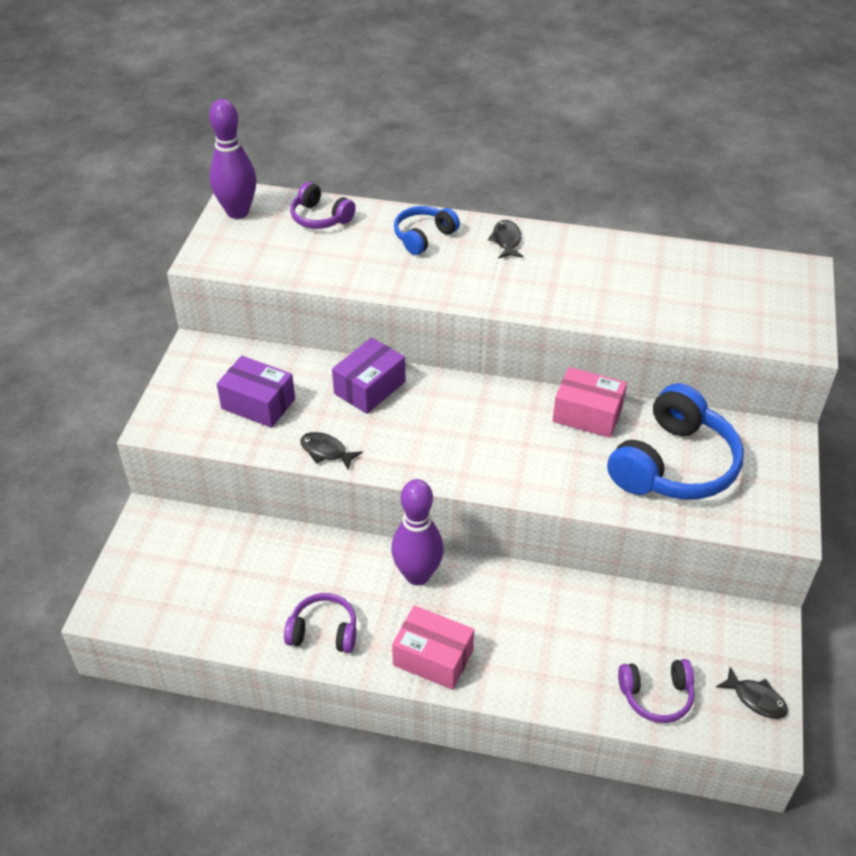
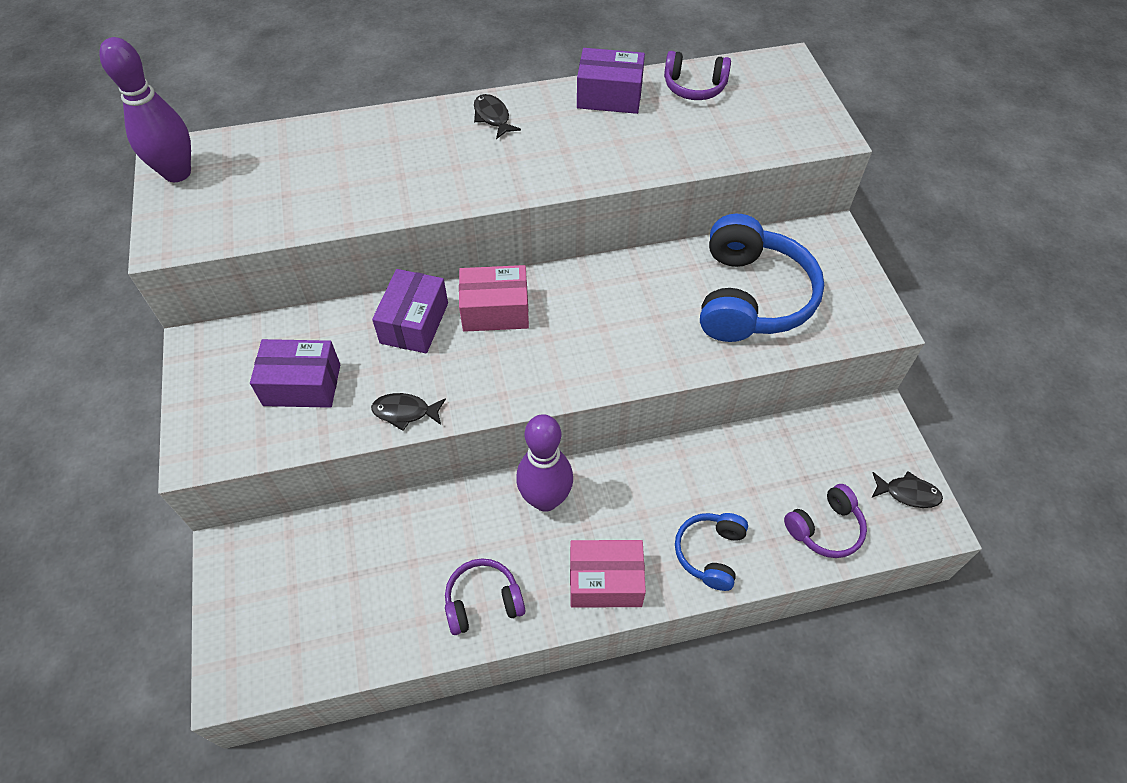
camera: 25 degrees left, 10 degrees up
purple headphones [290,182,356,229] -> purple headphones moved to [664,51,731,100]
blue headphones [394,206,460,255] -> blue headphones moved to [675,513,748,591]
pink box [553,367,627,438] -> pink box moved to [459,265,529,332]
none -> purple box [577,48,645,114]

